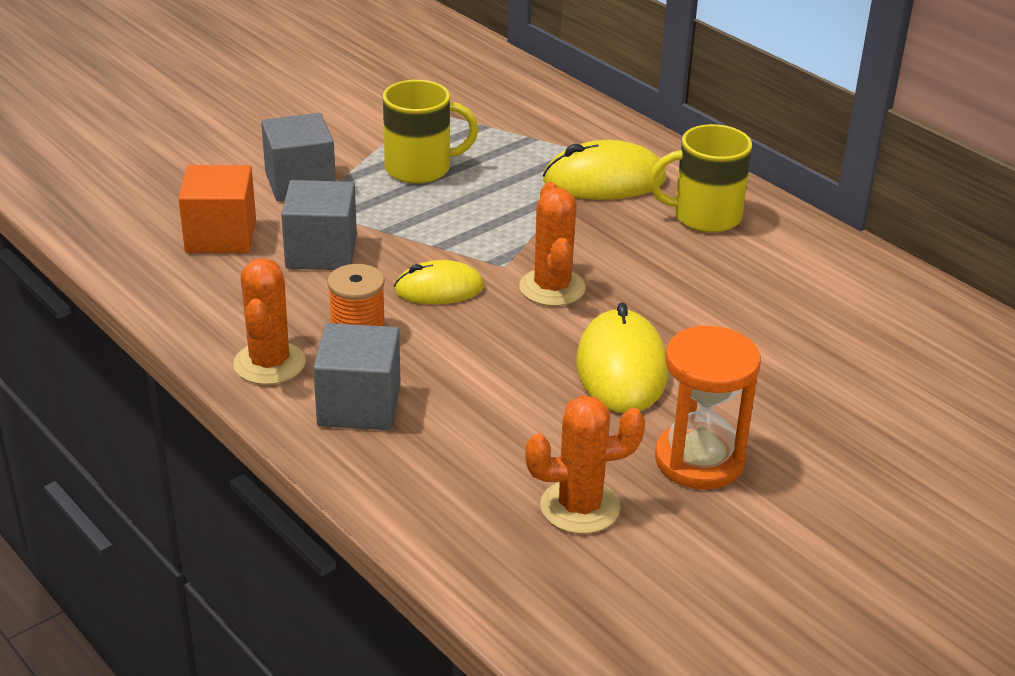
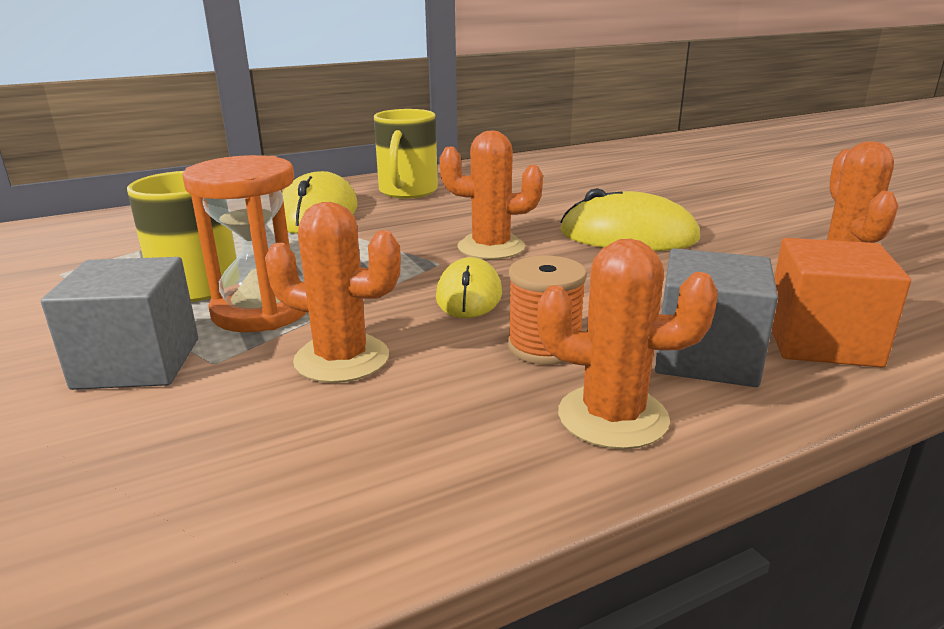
camera: 75 degrees left, 10 degrees down
orange cube [178,165,256,253] -> orange cube moved to [772,238,911,367]
grey cube [281,180,357,270] -> orange cactus [265,202,401,383]
orange hourglass [655,326,761,490] -> orange hourglass moved to [182,155,307,332]

